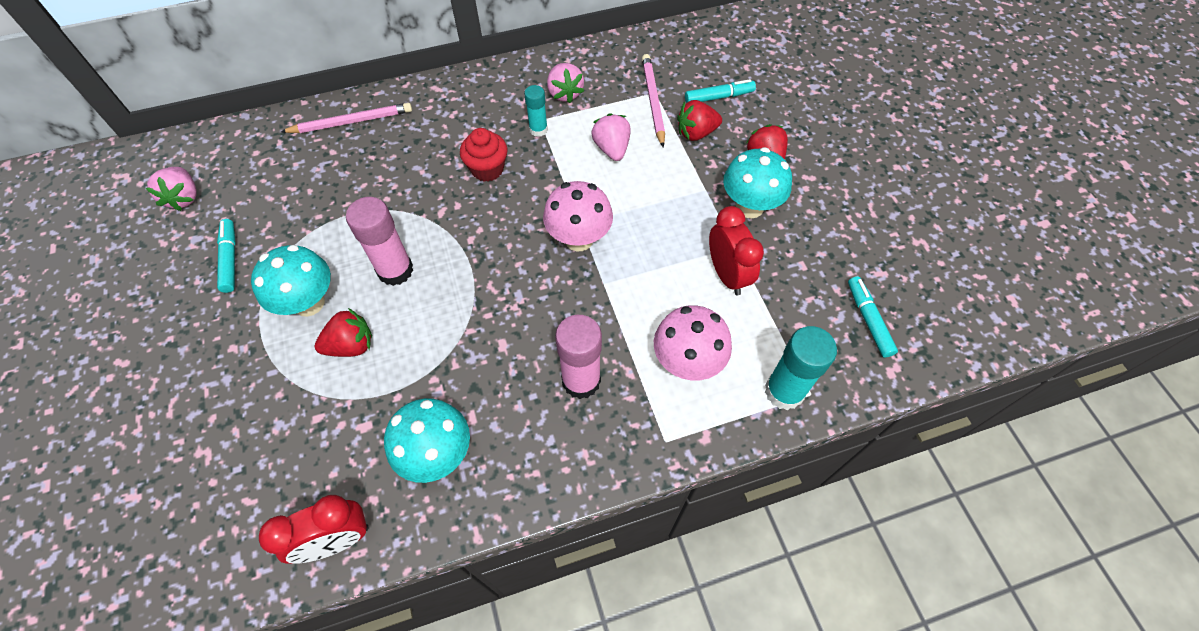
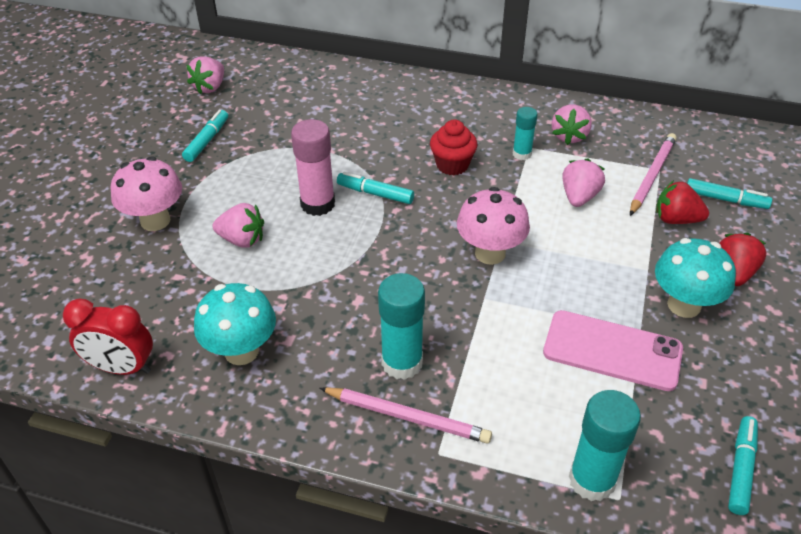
camera: 35 degrees right, 15 degrees down
turquoise mushroom [251,245,331,317] -> none
pink pencil [281,103,412,133] -> pink pencil moved to [320,387,492,444]
red strawberry [315,308,372,357] -> pink strawberry [213,203,264,248]
pink glue stick [555,315,602,399] -> turquoise glue stick [378,273,425,380]
pink mushroom [654,305,732,380] -> pink mushroom moved to [111,157,182,231]
red clock [709,206,764,295] -> pink phone [543,310,683,391]
none -> turquoise marker [337,172,414,204]

